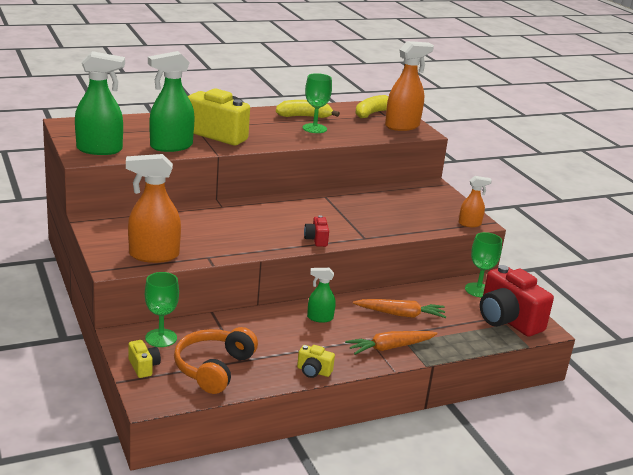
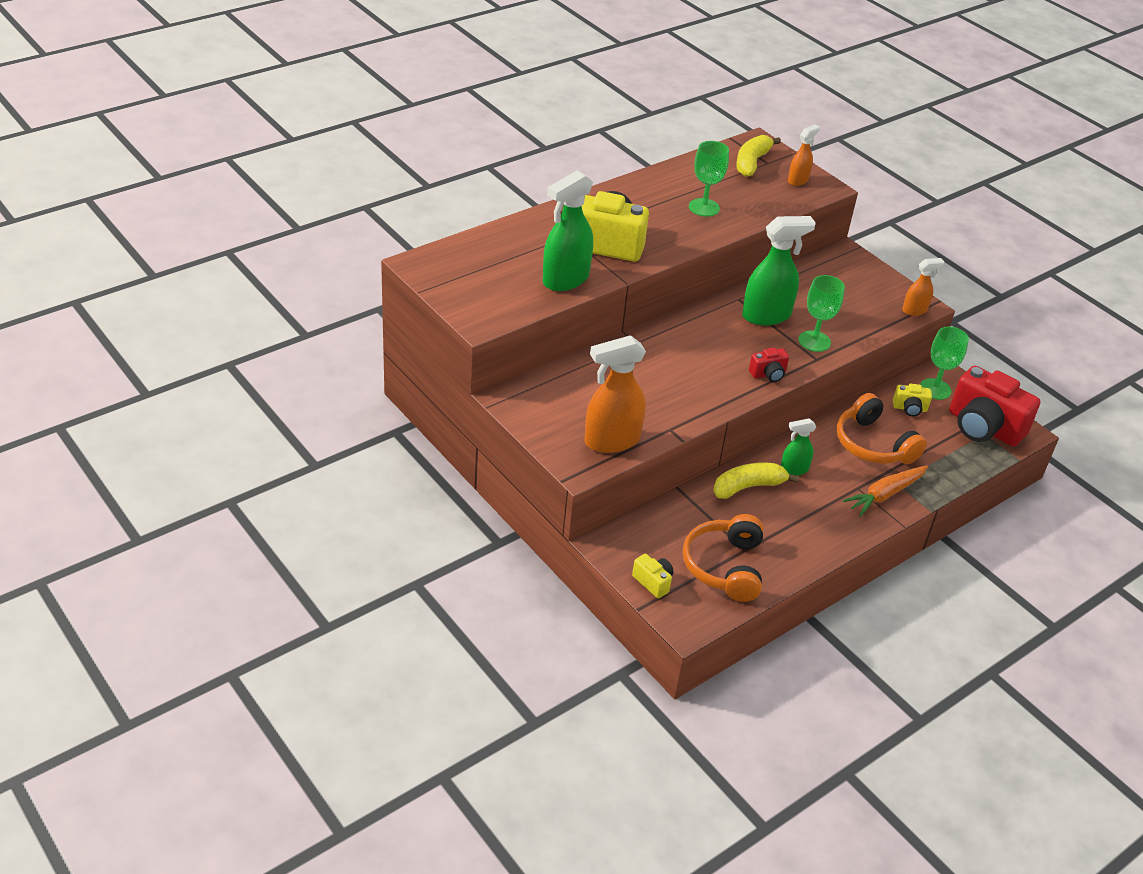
camera: 15 degrees left, 15 degrees up
green spray bottle [75,51,125,155] -> green spray bottle moved to [742,216,816,325]
green goblet [145,272,179,347] -> green goblet moved to [798,275,845,352]
yellow banana [276,100,340,118] -> yellow banana moved to [713,463,799,499]
yellow camera [297,345,335,378] -> yellow camera moved to [893,384,932,417]
red camera [304,215,329,247] -> red camera turned 90 degrees counterclockwise [749,348,789,382]
orange carrot [353,299,446,318] -> orange headphones [836,393,927,464]
orange spray bottle [385,41,434,131] -> orange spray bottle [788,125,820,186], size x0.54

